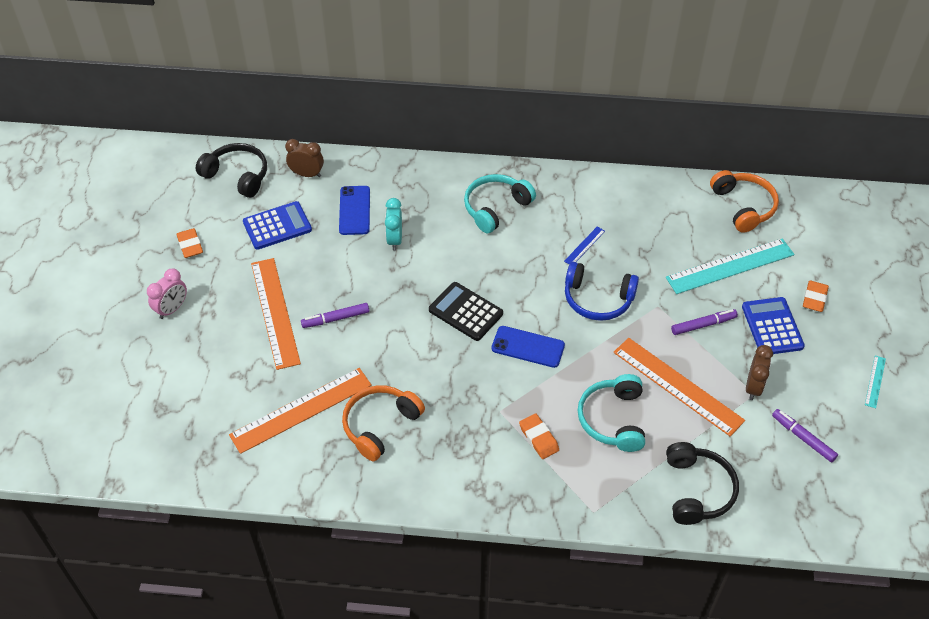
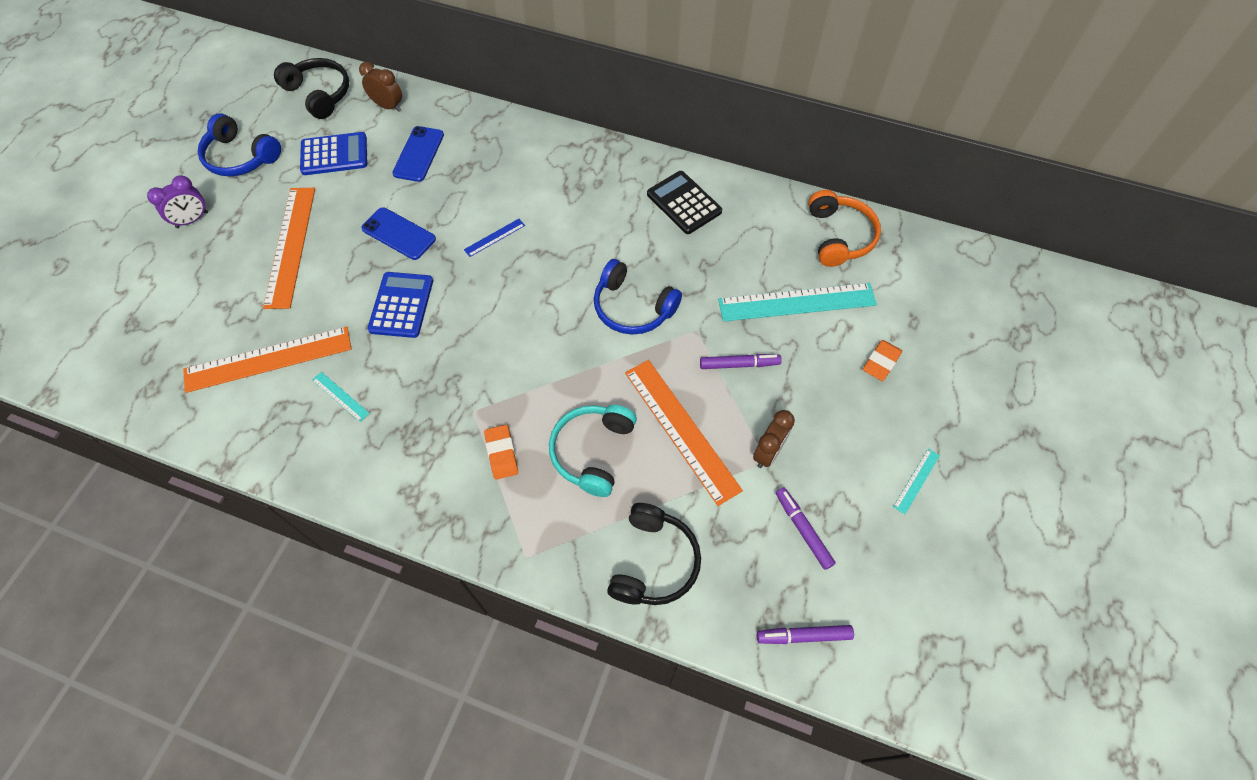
camera: 15 degrees right, 10 degrees up
pink clock [147,268,187,319] -> purple clock [147,175,208,228]
orange eraser [177,228,203,258] -> blue headphones [198,113,281,176]
purple marker [301,303,369,328] -> purple marker moved to [757,625,854,644]
orange headphones [342,385,425,461] -> turquoise ruler [312,372,370,422]
turquoise clock [385,198,402,251] -> none
black calculator [429,282,503,341] -> black calculator moved to [647,171,722,234]
turquoise headphones [464,174,536,233] -> none
blue phone [492,326,565,368] -> blue phone moved to [361,207,436,260]
blue ruler [564,227,605,264] -> blue ruler moved to [464,219,525,257]
blue calculator [742,297,805,354] -> blue calculator moved to [367,272,433,338]

